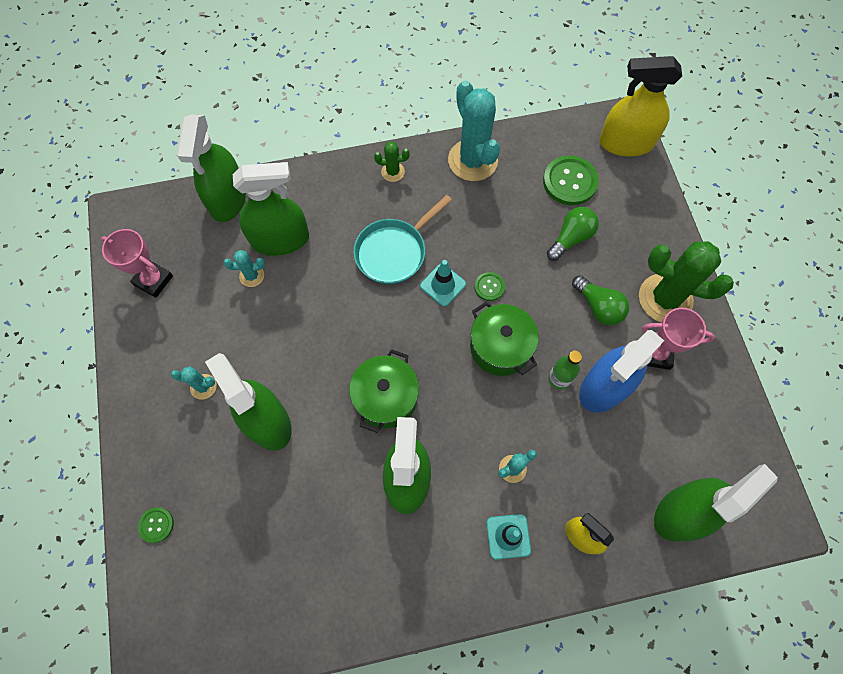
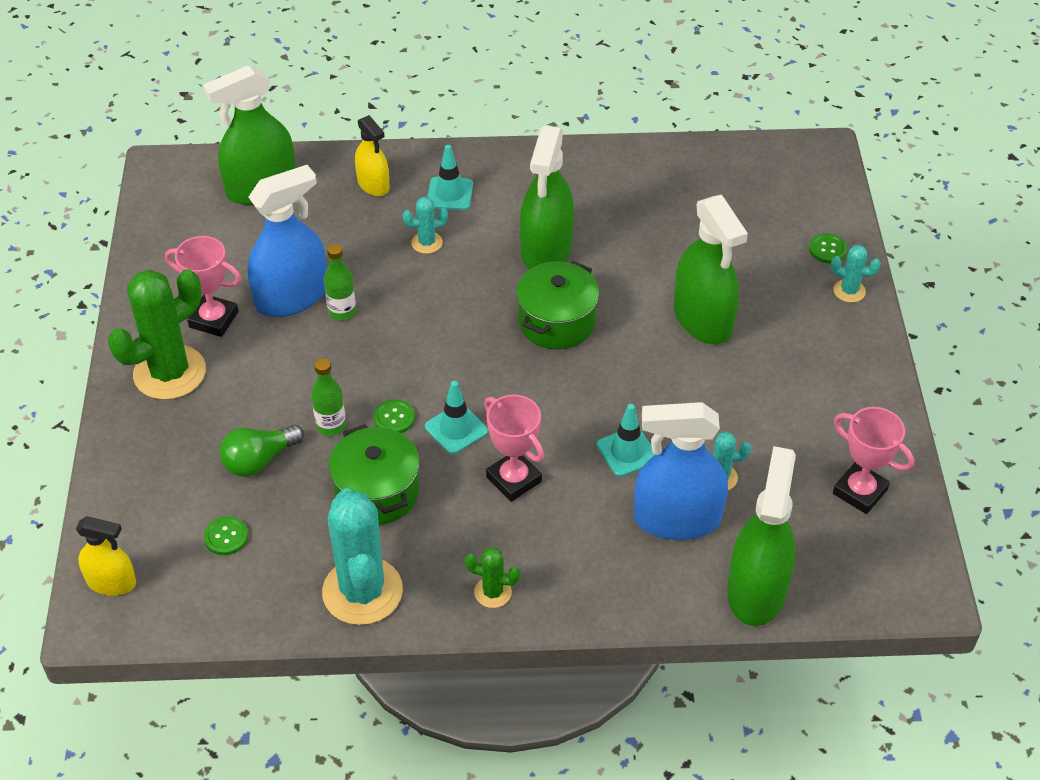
camera: 170 degrees left, 20 degrees down
turquoise cactus [171,366,217,400] -> turquoise cactus moved to [831,245,881,303]
green spray bottle [233,162,309,256] -> blue spray bottle [634,402,728,540]
turquoise pan [353,195,452,284] -> pink trophy [484,395,544,502]
green pot [470,301,539,376] -> green pot moved to [329,424,420,525]
green button [543,155,599,205] -> green button [204,516,248,555], size x0.52
green light bulb [572,275,629,325] -> none
yellow spray bottle [599,56,682,157] -> yellow spray bottle [76,516,136,595], size x0.57
green cactus [639,241,734,322] -> green cactus turned 75 degrees counterclockwise [108,269,206,400]
none -> green bottle [311,358,346,436]
none -> turquoise traffic cone [596,404,655,477]

